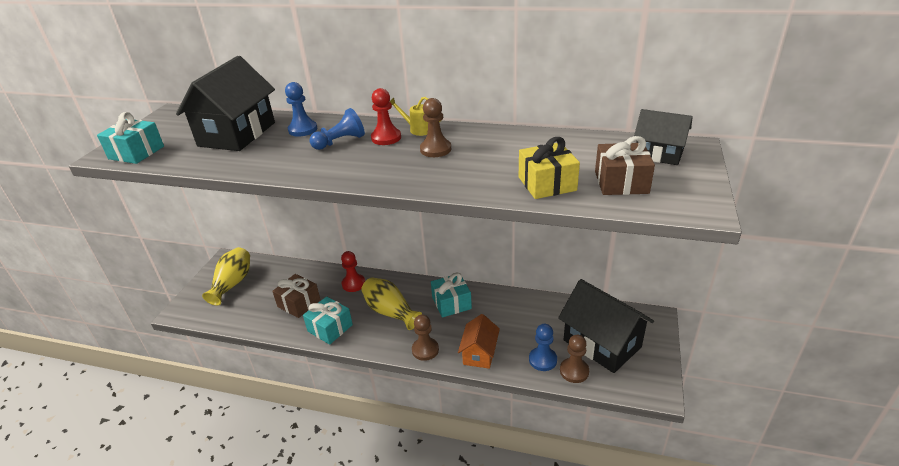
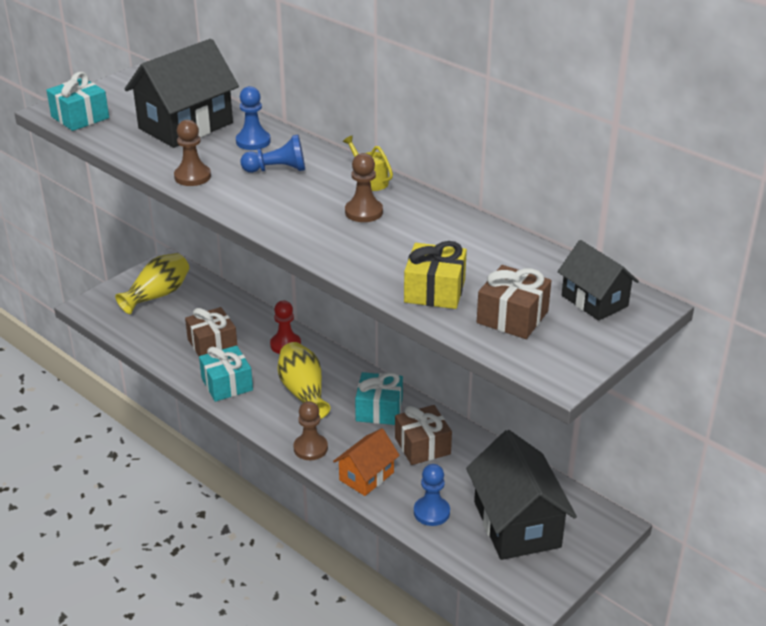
camera: 25 degrees right, 0 degrees up
red pawn [371,88,401,145] -> none
brown pawn [560,335,589,383] -> brown pawn moved to [174,120,211,186]
none -> brown gift [395,405,452,465]

